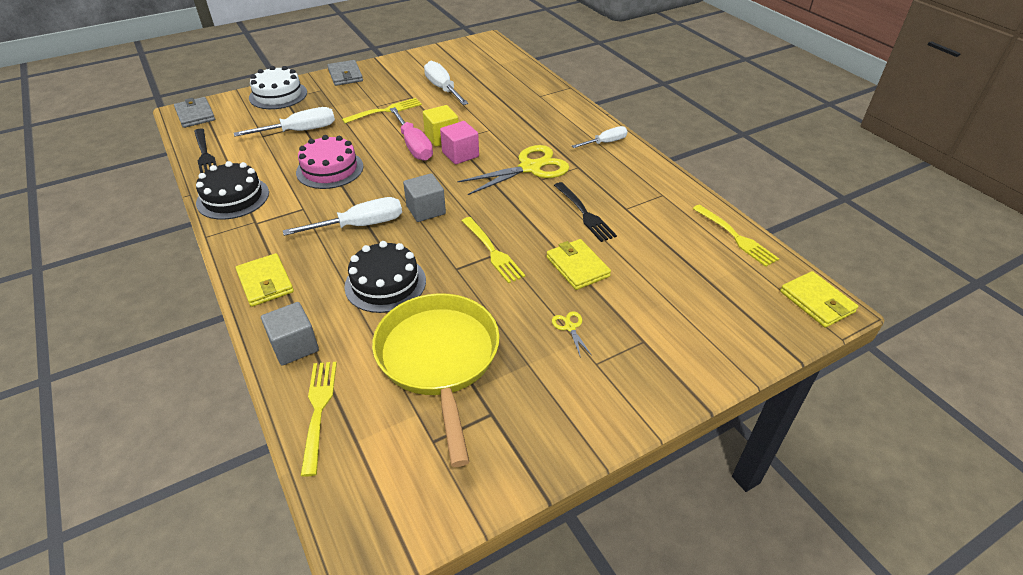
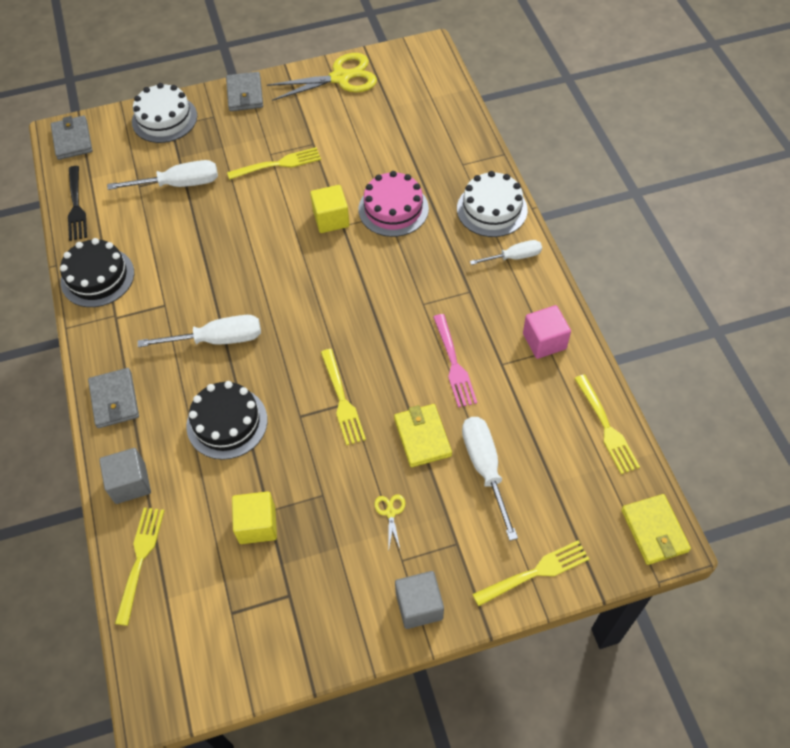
camera: 15 degrees right, 15 degrees up
yellow wallet [236,253,294,307] -> grey wallet [88,368,139,428]
pink cake [296,135,363,189] -> pink cake moved to [358,171,429,237]
yellow pan [372,293,500,467] -> yellow cube [232,491,277,544]
pink screwdriver [390,107,433,161] -> none
grey cube [403,173,446,222] -> grey cube moved to [395,571,444,629]
white screwdriver [424,61,469,105] -> white screwdriver moved to [462,417,518,541]
pink cube [440,121,479,164] -> pink cube moved to [523,305,571,359]
yellow scissors [458,145,569,195] -> yellow scissors moved to [267,53,377,101]
black fork [554,182,617,242] -> pink fork [433,314,477,408]
none -> white cake [457,171,528,237]
none -> yellow fork [473,540,589,606]

